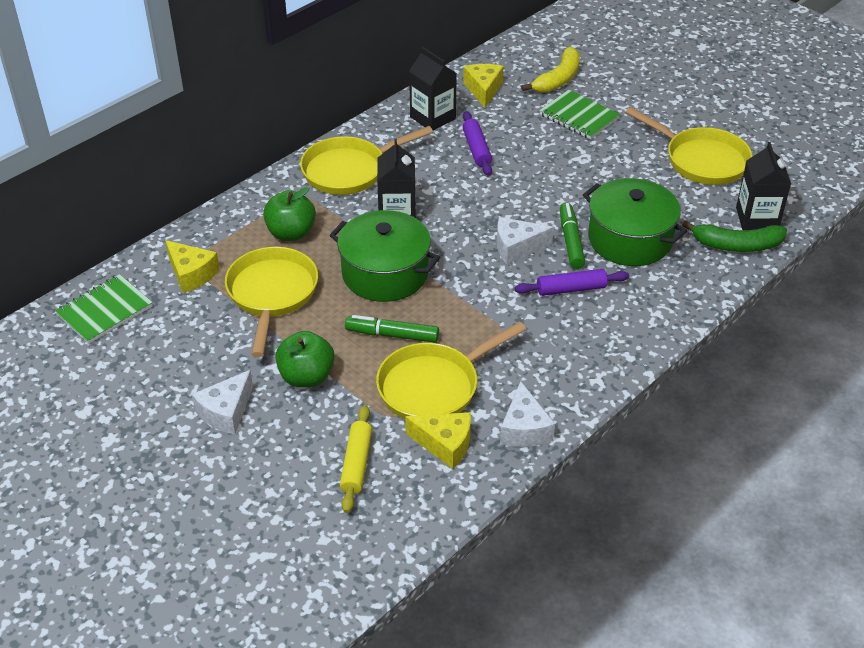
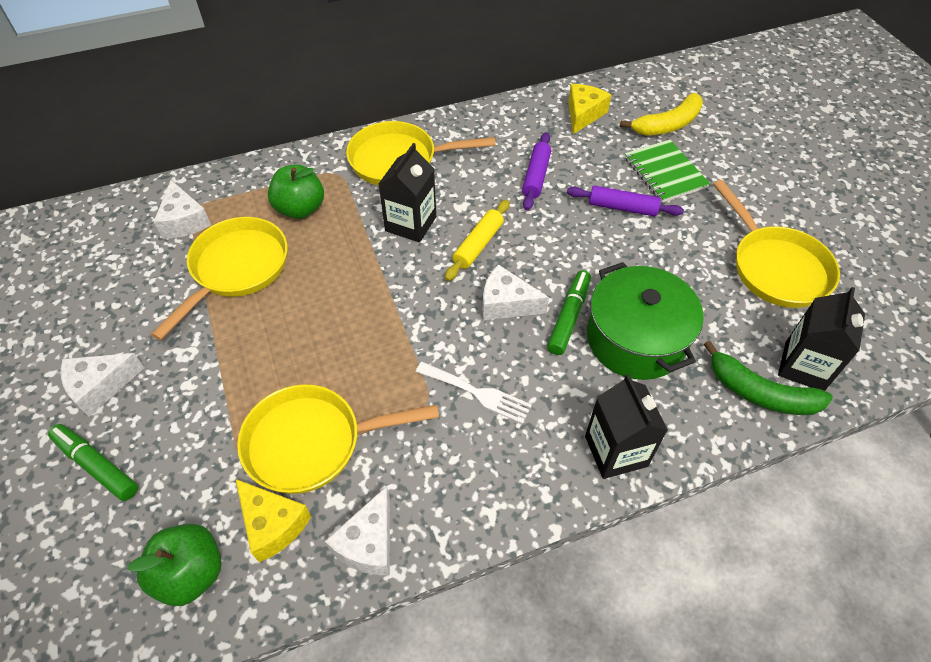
camera: 25 degrees right, 10 degrees up
green notebook [55,274,153,344] -> none
yellow cheese [165,240,220,293] -> white cheese [154,180,211,238]
green apple [275,331,335,387] -> green apple moved to [127,524,222,606]
green pot [329,210,440,302] -> none
yellow rolling pin [340,405,372,513] -> yellow rolling pin moved to [445,200,510,281]
green marker [345,315,439,343] -> green marker moved to [48,424,138,501]
black carton [409,47,457,130] -> black carton moved to [585,374,668,479]
purple rolling pin [515,269,629,296] -> purple rolling pin moved to [567,186,684,217]
none -> white fork [416,362,532,424]

